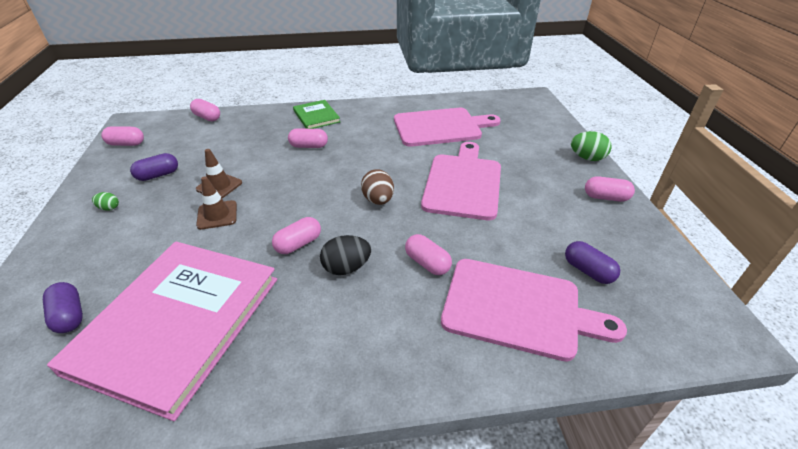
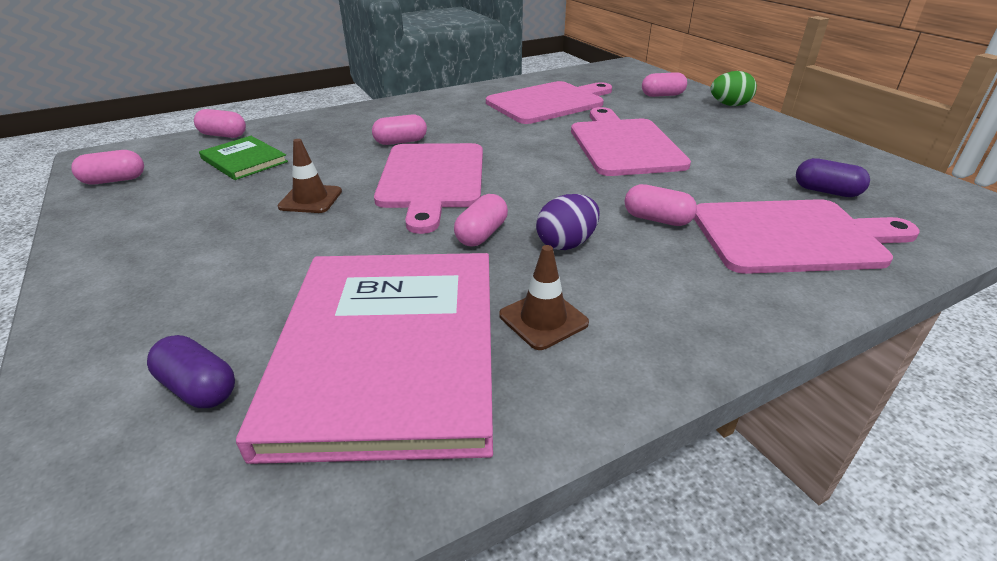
camera: 20 degrees left, 5 degrees down
green egg [92,192,119,211] -> none
purple capsule [130,153,178,181] -> none
brown traffic cone [196,176,237,230] -> brown traffic cone moved to [499,245,589,350]
green book [293,100,340,129] -> green book moved to [199,136,288,180]
black egg [320,235,371,275] -> purple egg [536,194,600,250]
brown egg [361,169,394,205] -> none
pink capsule [585,176,635,202] -> pink capsule moved to [642,72,687,97]
none -> pink cutting board [374,143,483,234]

